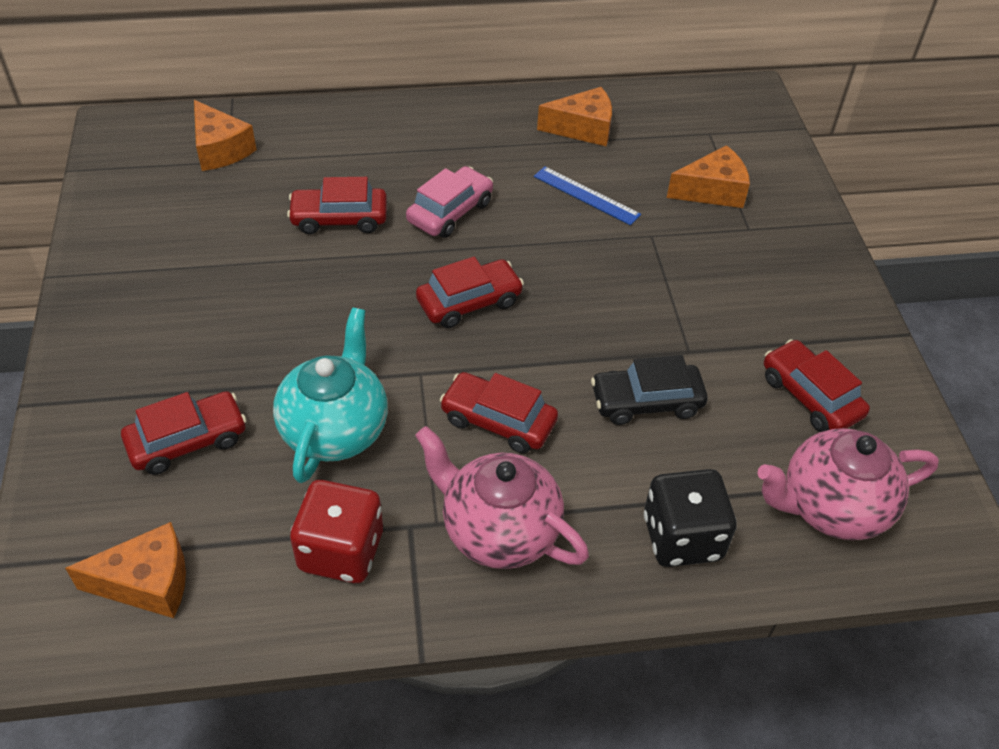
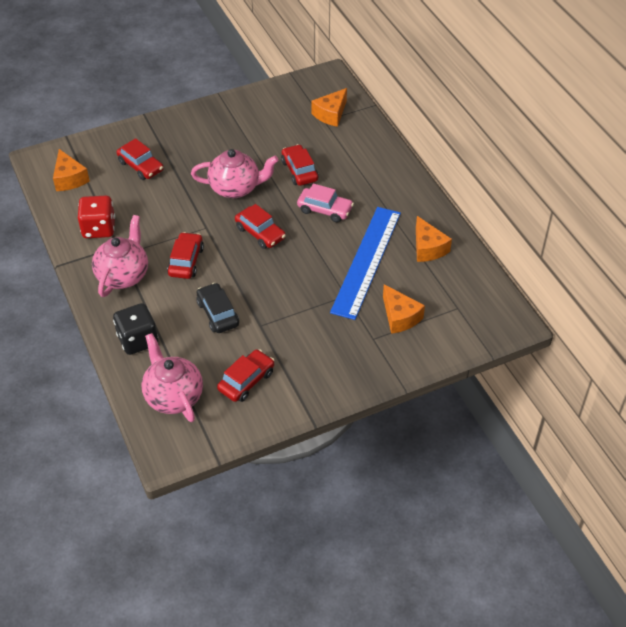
camera: 75 degrees right, 0 degrees up
turquoise teapot [273,307,388,483] -> none
blue ruler [534,166,641,225] -> blue ruler [330,207,401,320], size x2.16
none -> pink teapot [191,149,279,198]

